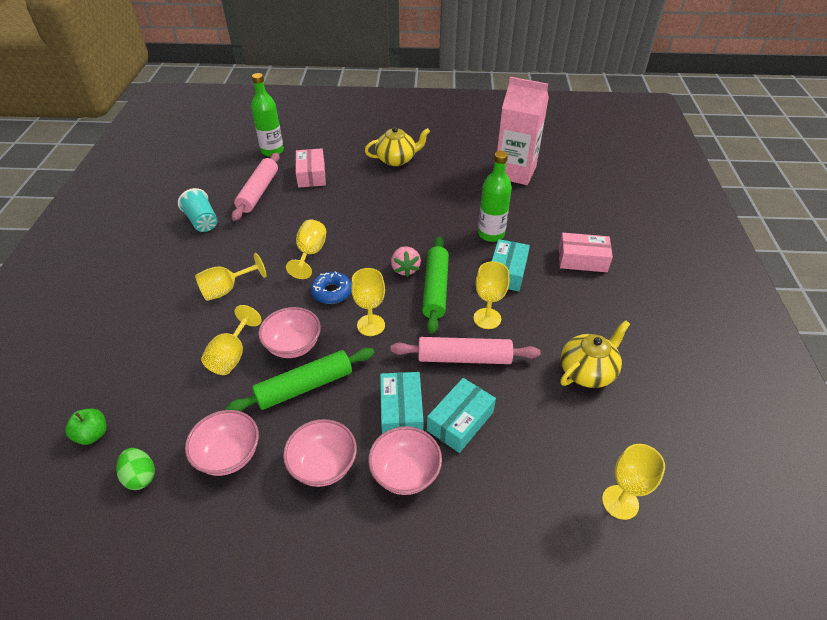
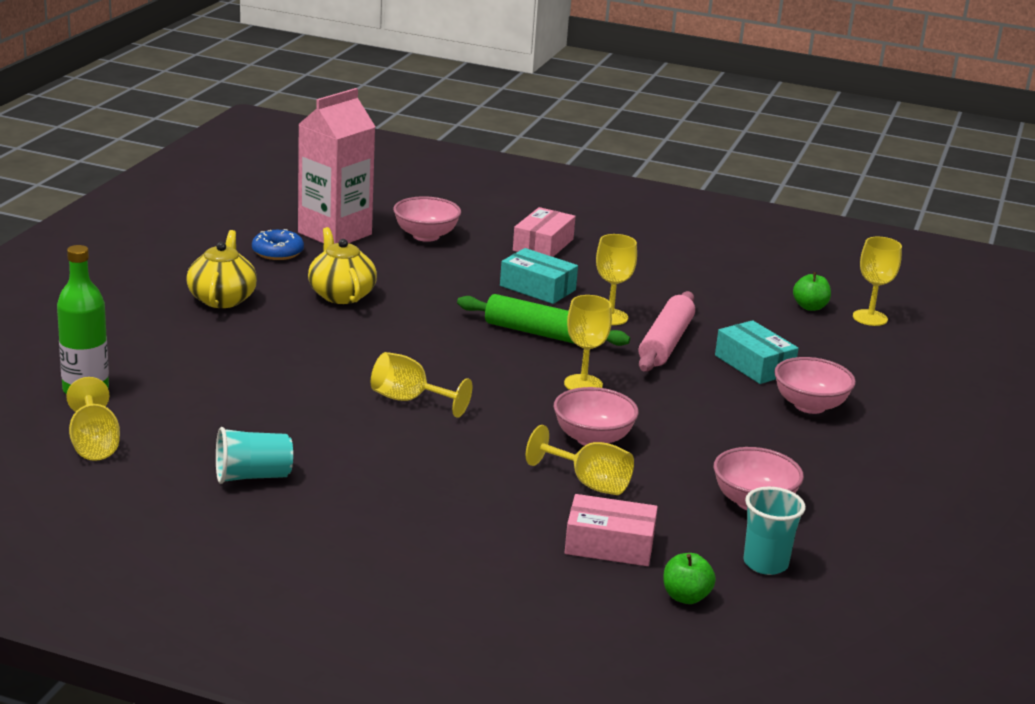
camera: 75 degrees left, 20 degrees down
green egg [116,448,155,490] -> turquoise cup [743,486,806,575]
yellow goblet [195,253,266,301] -> yellow goblet moved to [66,377,120,461]
green rolling pin [226,348,374,411] -> none
pink rolling pin [232,153,280,221] -> none
pink bowl [283,419,357,487] -> pink bowl moved to [393,196,461,242]
pink box [296,148,326,188] -> pink box moved to [565,494,658,566]
blue donut [311,271,351,304] -> blue donut moved to [252,229,304,260]
turquoise box [380,372,424,434] -> none
pink strawberry [391,246,421,277] -> none
green bottle [478,151,512,242] -> none
yellow teapot [560,320,630,388] -> yellow teapot moved to [308,227,377,304]
none -> green apple [793,272,831,311]

